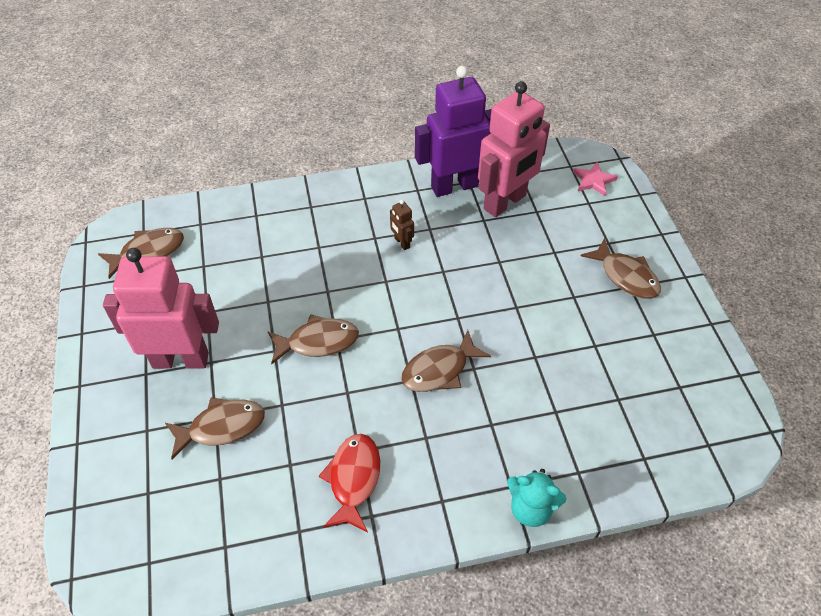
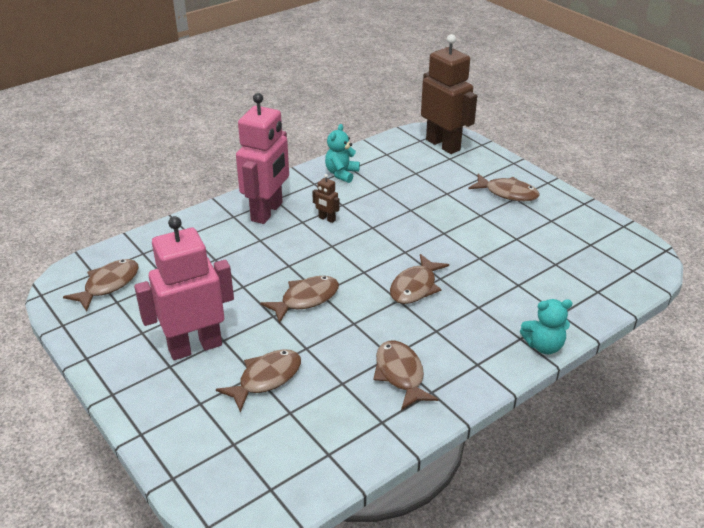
camera: 25 degrees left, 15 degrees down
red fish [319,434,380,533] -> brown fish [373,340,439,410]
purple robot [415,66,491,197] -> turquoise teddy bear [325,124,360,183]
pink robot [478,81,550,217] -> pink robot moved to [236,93,289,224]
pink star [573,162,618,196] -> brown robot [421,34,477,154]

